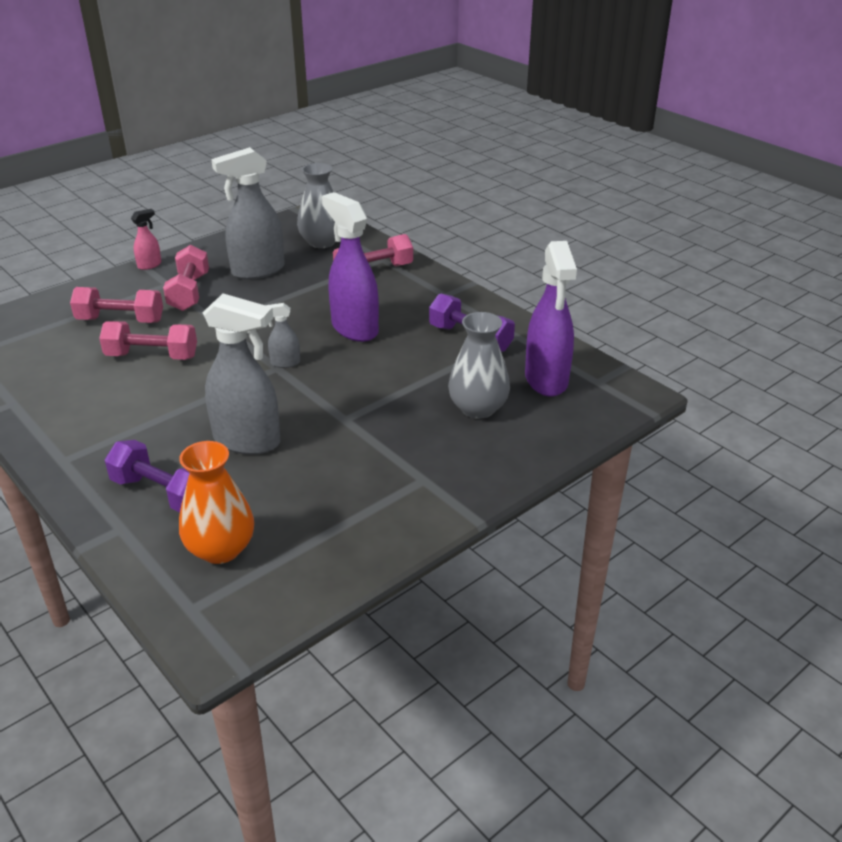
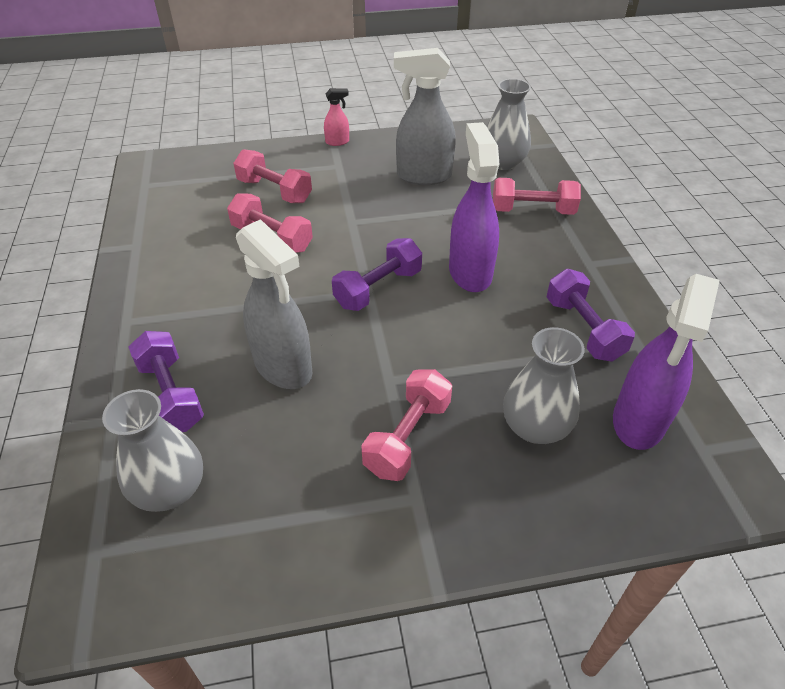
camera: 30 degrees right, 10 degrees up
pink dumbbell [163,245,209,311] -> pink dumbbell moved to [361,369,452,481]
orange vase [179,441,254,564] -> grey vase [102,389,203,512]
grey spray bottle [265,303,300,368] -> purple dumbbell [332,238,422,311]

